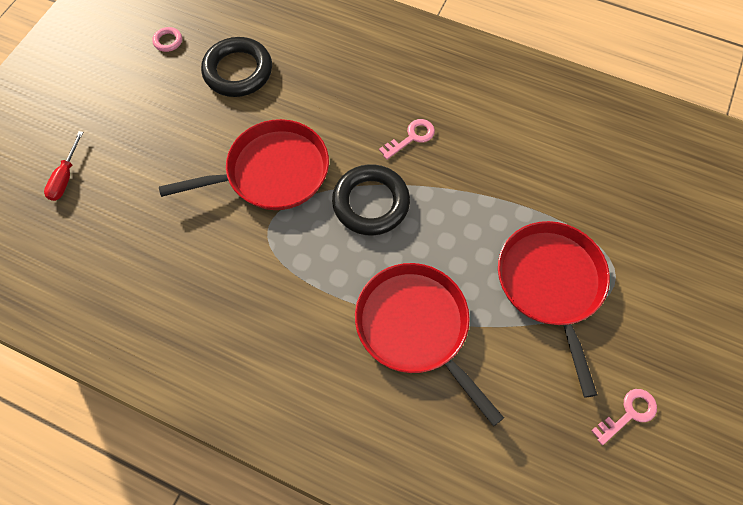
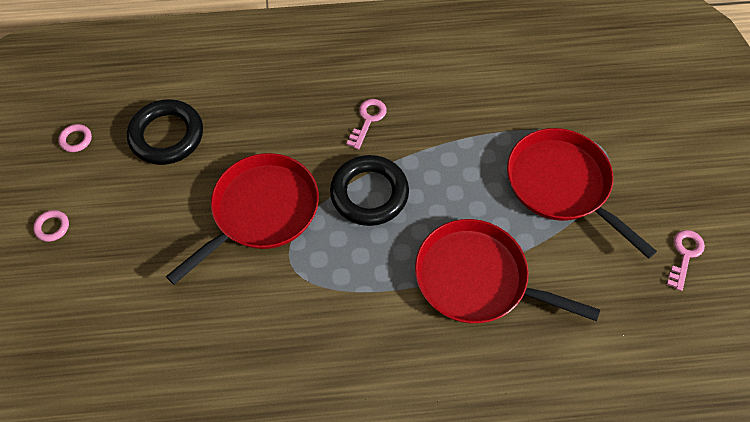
camera: 30 degrees left, 5 degrees down
red screwdriver [44,131,84,201] -> none
none -> pink ring [33,210,69,242]

